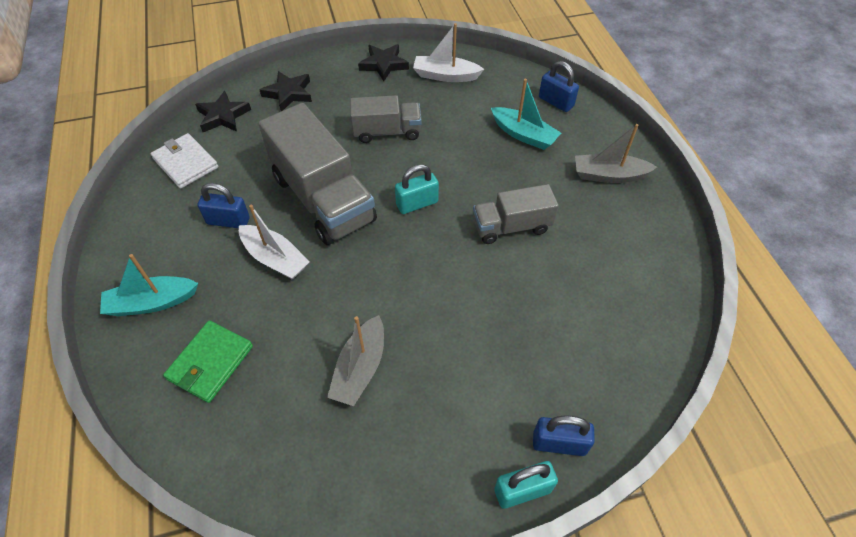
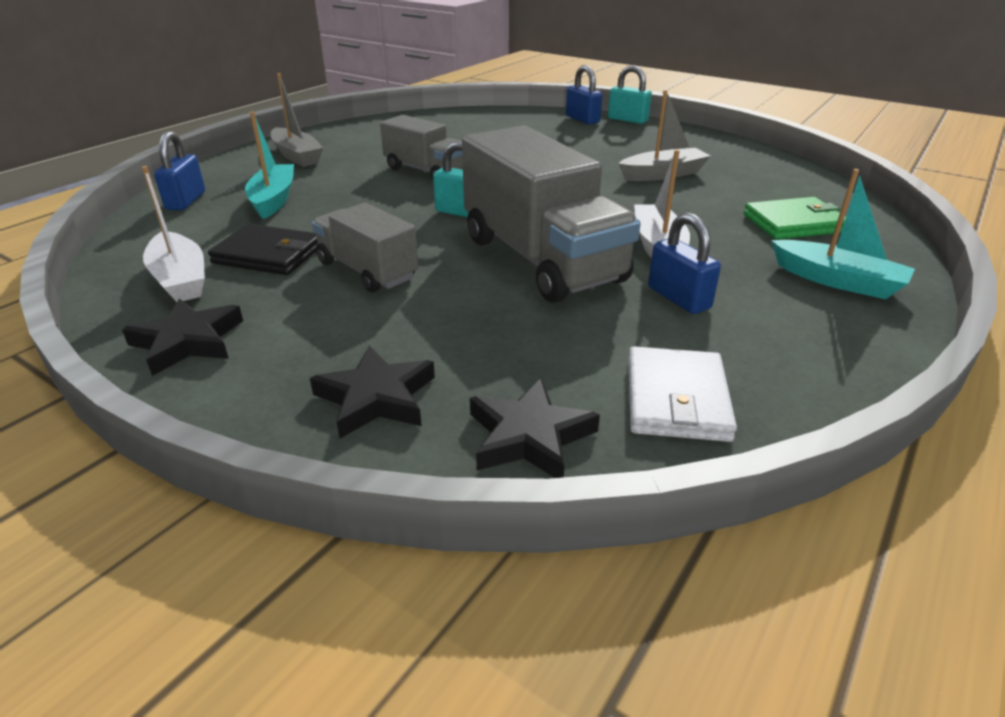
camera: 130 degrees left, 20 degrees down
grey truck [258,103,377,245] -> grey truck turned 135 degrees clockwise [462,125,641,303]
none -> black wallet [208,224,318,275]

